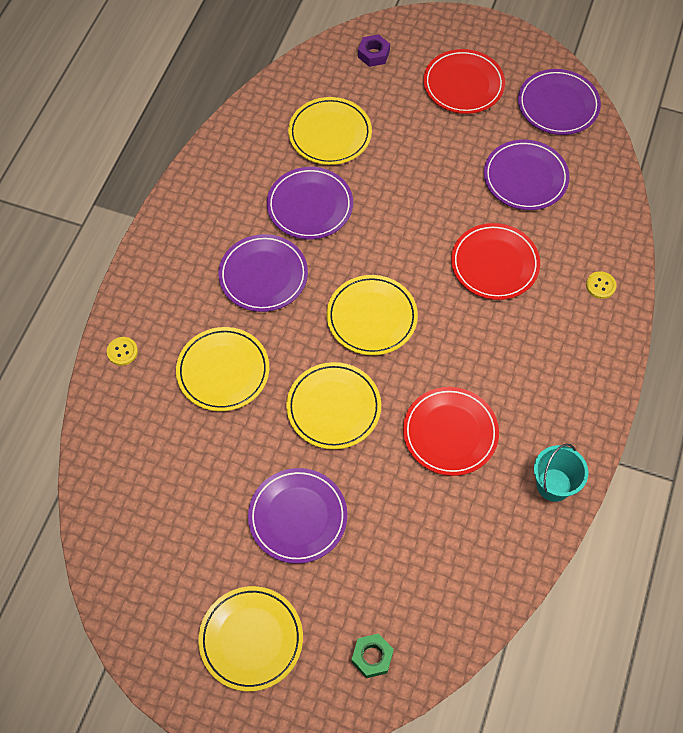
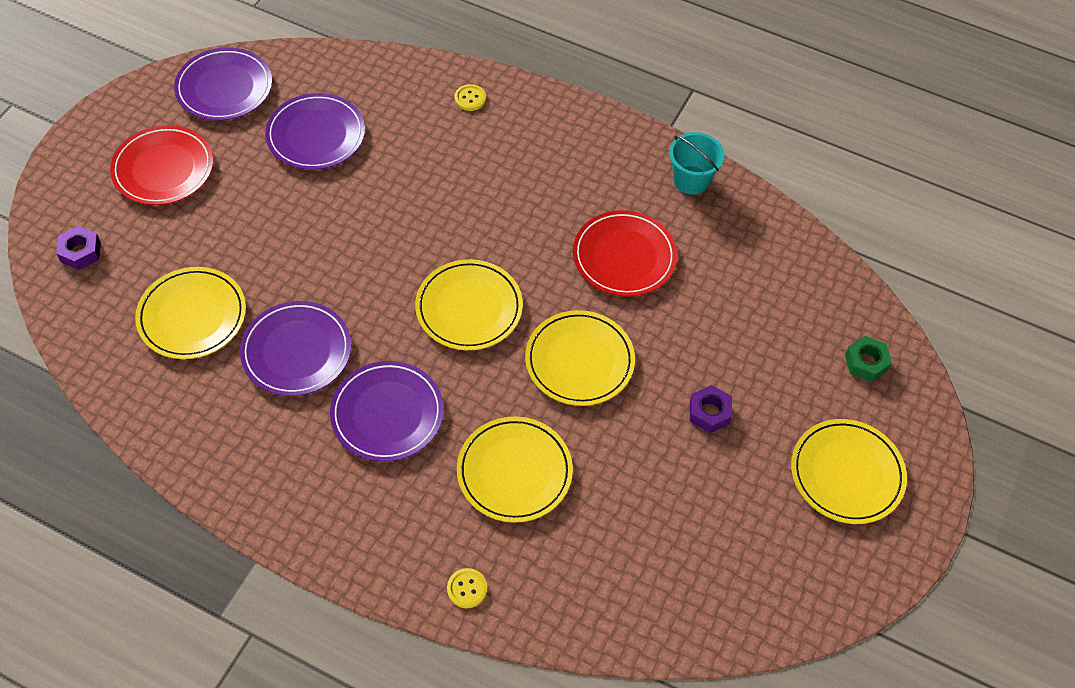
camera: 85 degrees left, 5 degrees down
purple plate [248,468,347,564] -> purple nut [690,385,732,433]
red plate [451,223,540,300] -> none

